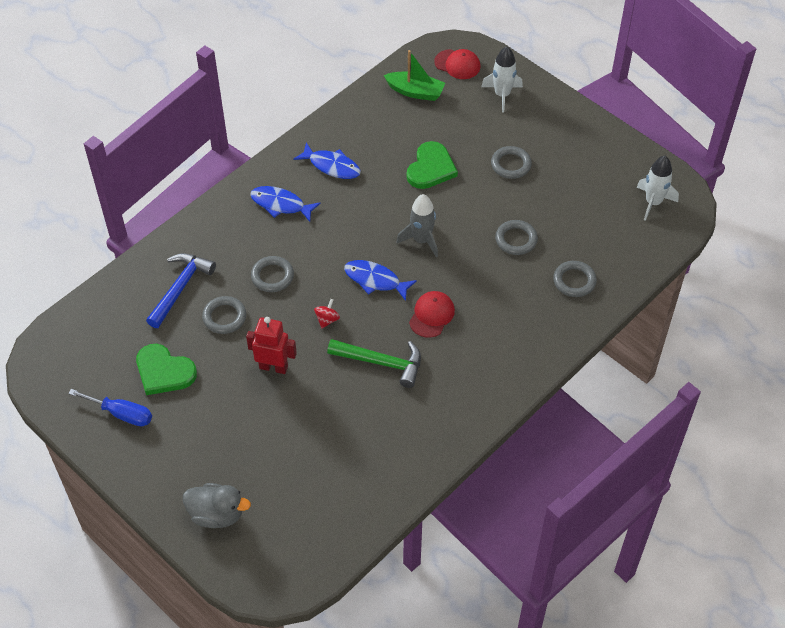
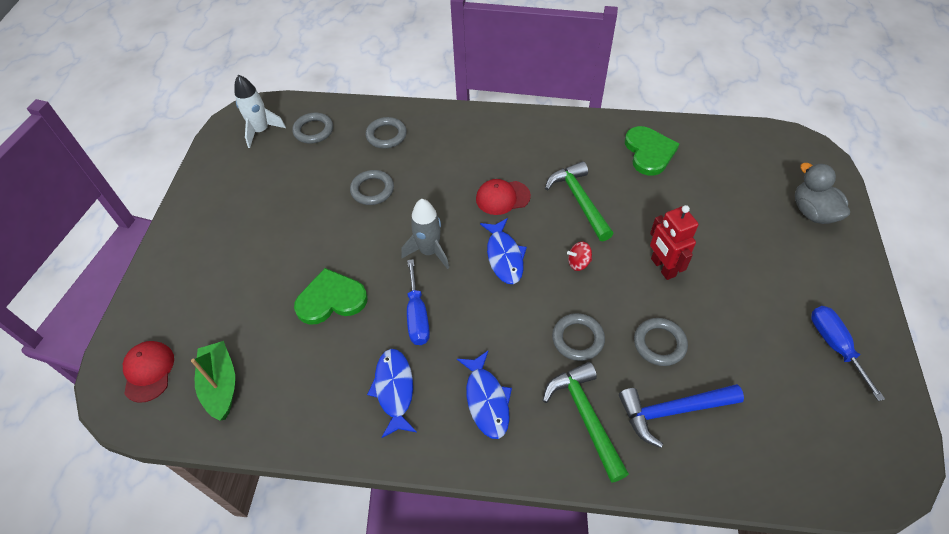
camera: 125 degrees left, 0 degrees up
green heart [136,344,197,395] -> green heart moved to [625,126,679,176]
white rocket [481,46,523,113] -> none
grey ring [491,146,532,179] -> grey ring moved to [292,113,333,144]
none -> blue screwdriver [407,259,430,345]
none -> green hammer [542,362,629,483]

